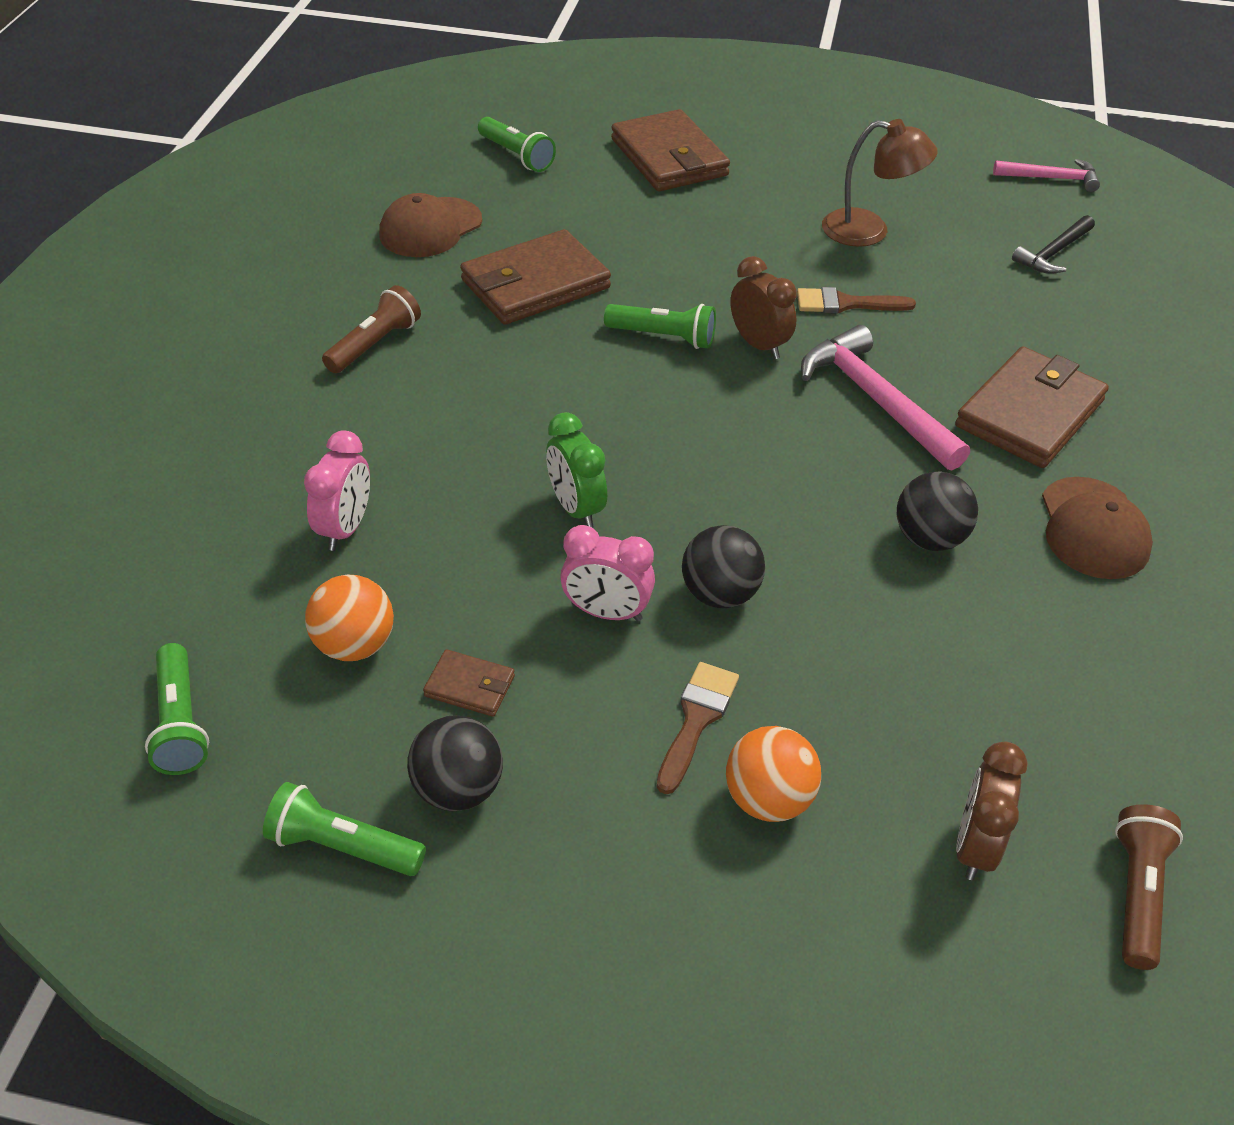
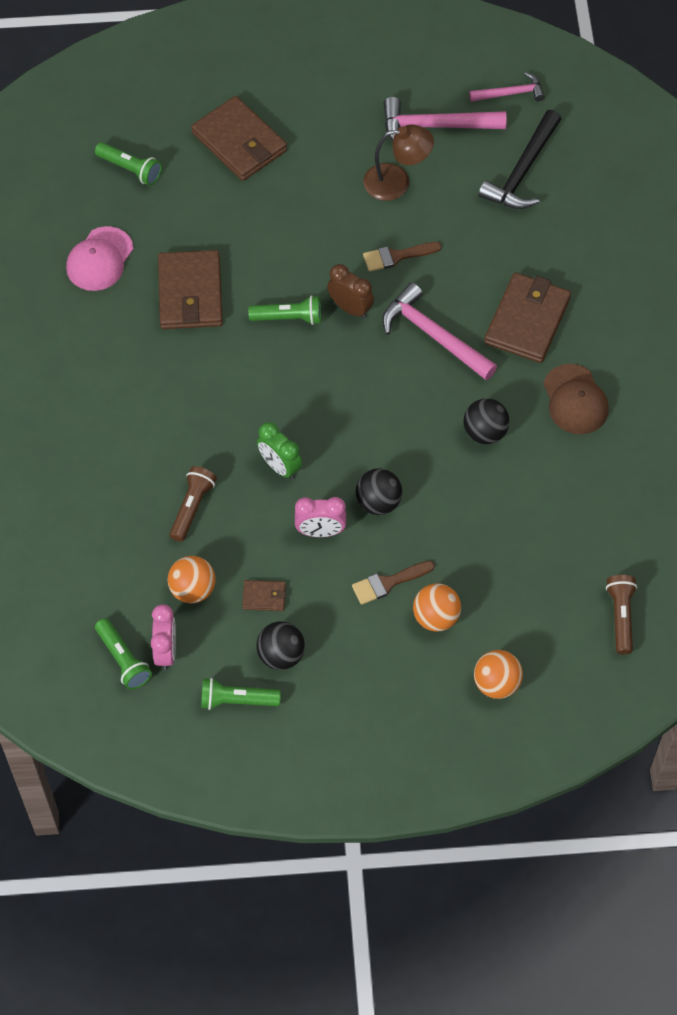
camera: 15 degrees left, 15 degrees up
pink clock [304,430,370,551] -> pink clock moved to [151,604,176,670]
brown flashlight [322,285,421,373] -> brown flashlight moved to [169,466,217,542]
brown cap [379,193,482,257] -> pink cap [66,226,134,291]
brown wallet [460,229,611,325] -> brown wallet turned 45 degrees counterclockwise [158,250,223,329]
brown brush [657,662,739,794] -> brown brush turned 120 degrees counterclockwise [352,561,435,605]
brown clock [956,742,1028,880] -> none
black hammer [1012,215,1095,274] -> black hammer [478,110,561,209], size x1.66
none -> pink hammer [383,97,507,141]
none -> orange ball [474,650,523,699]

